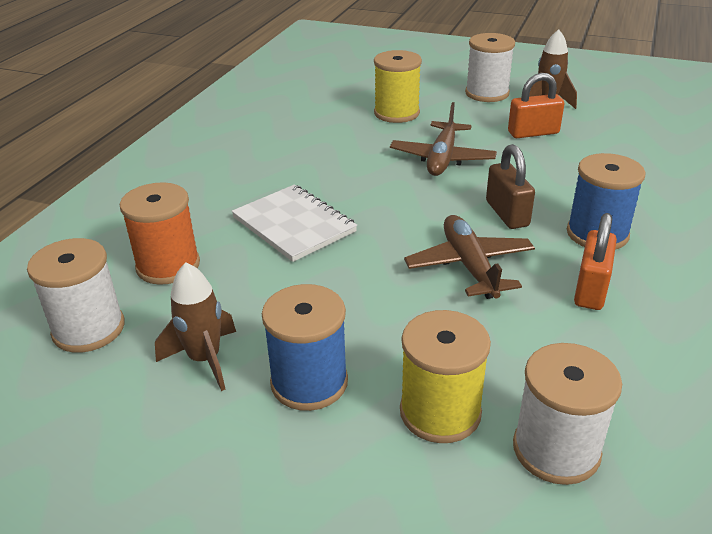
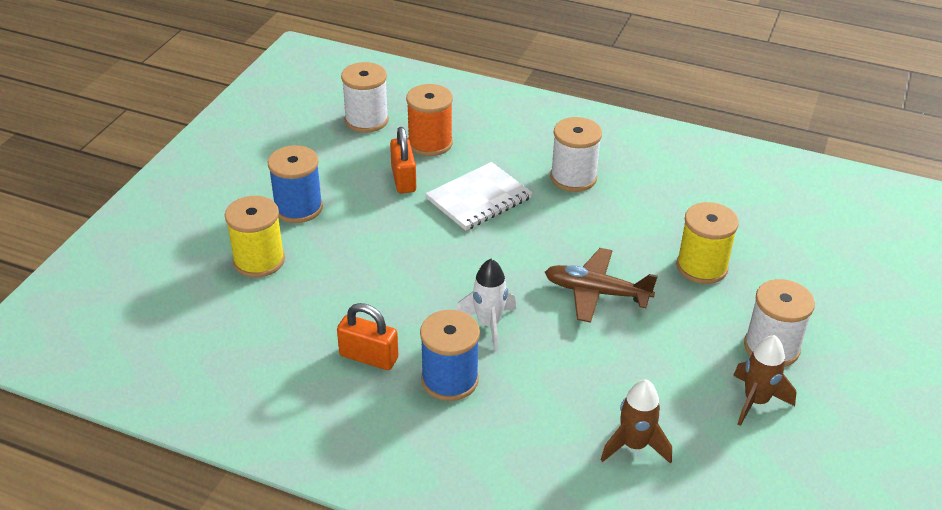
camera: 90 degrees right, 5 degrees up
brown rocket [155,262,236,391] -> brown rocket moved to [601,380,672,464]
brown plane [404,215,535,299] -> none
brown padlock [486,144,535,229] -> white rocket [456,259,516,350]
orange padlock [508,73,565,138] -> orange padlock moved to [390,127,416,193]
white spool [513,343,622,485] -> white spool moved to [550,117,602,192]

